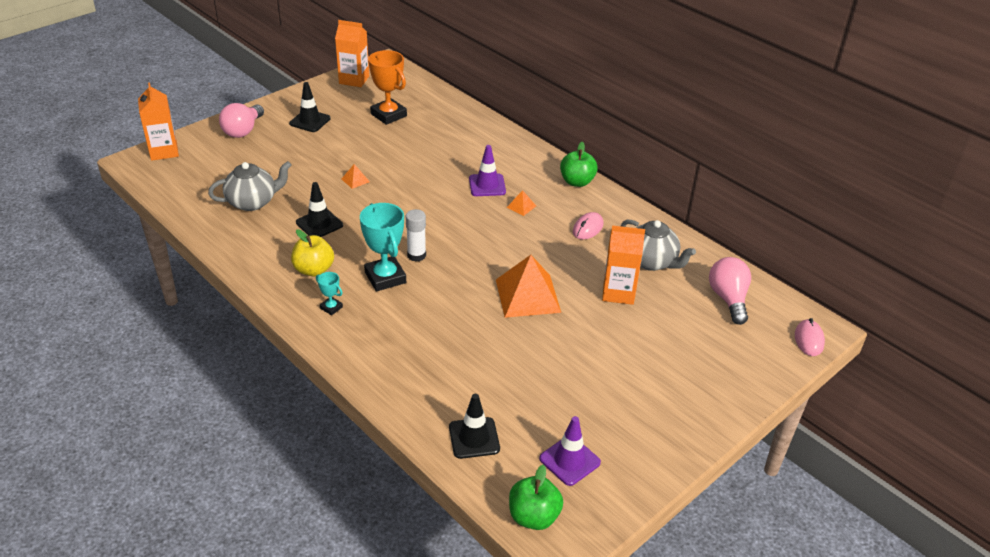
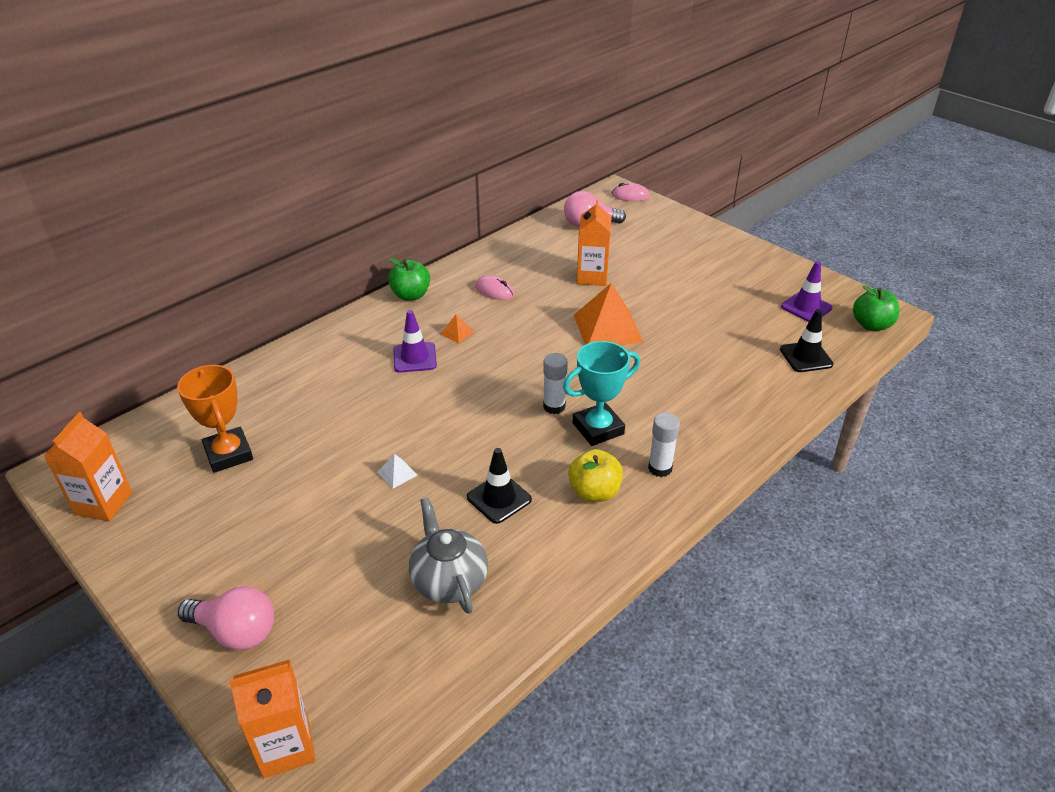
camera: 90 degrees left, 0 degrees up
black traffic cone [289,82,331,132] -> none
turquoise trophy [316,272,343,315] -> white glue stick [648,413,680,477]
orange pyramid [341,164,370,189] -> white pyramid [377,454,417,489]
orange trophy [368,50,407,125] -> orange trophy turned 75 degrees counterclockwise [177,365,253,473]
grey teapot [621,220,696,271] -> none

